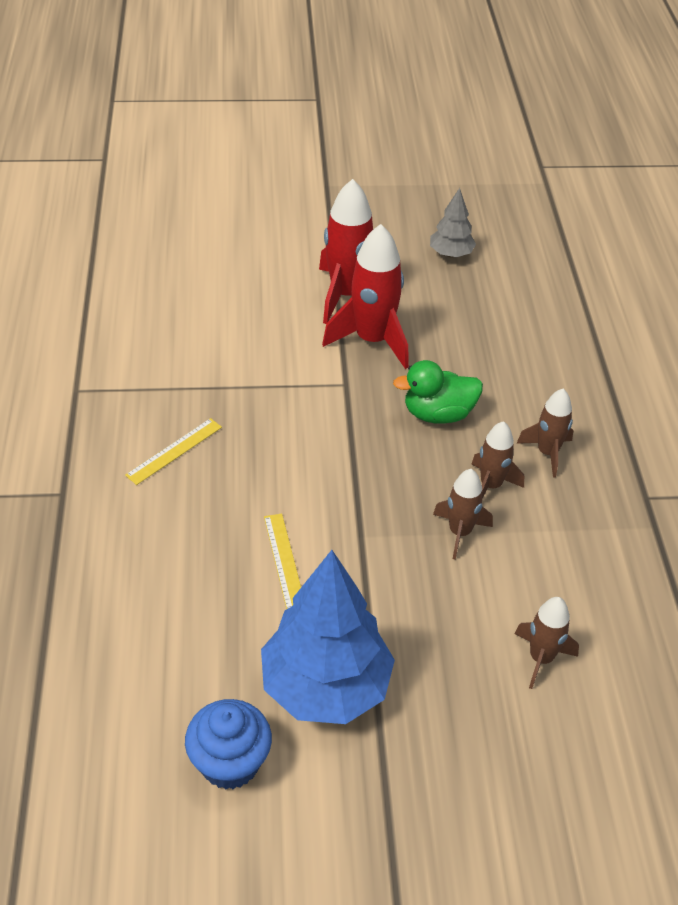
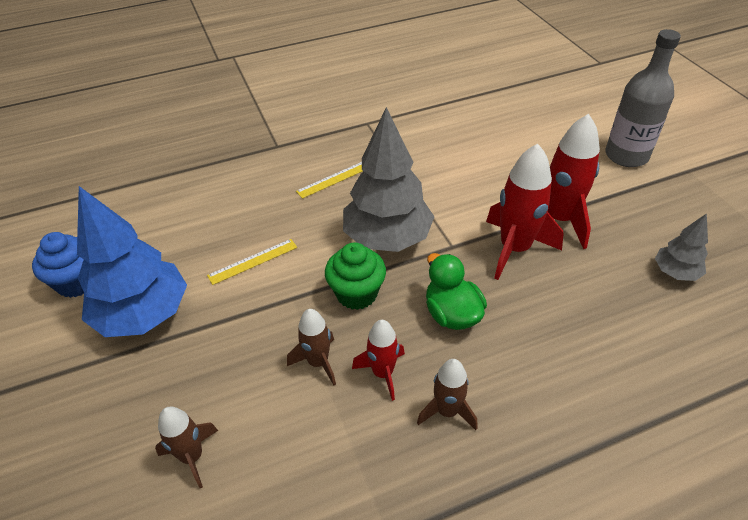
camera: 75 degrees right, 0 degrees up
yellow ruler [125,418,222,485] -> yellow ruler turned 60 degrees counterclockwise [296,162,363,199]
brown rocket [471,421,524,499] -> red rocket [352,320,405,401]
none -> green cupcake [325,242,386,310]
none -> grey tree [343,107,434,252]
none -> grey bottle [605,29,681,167]

